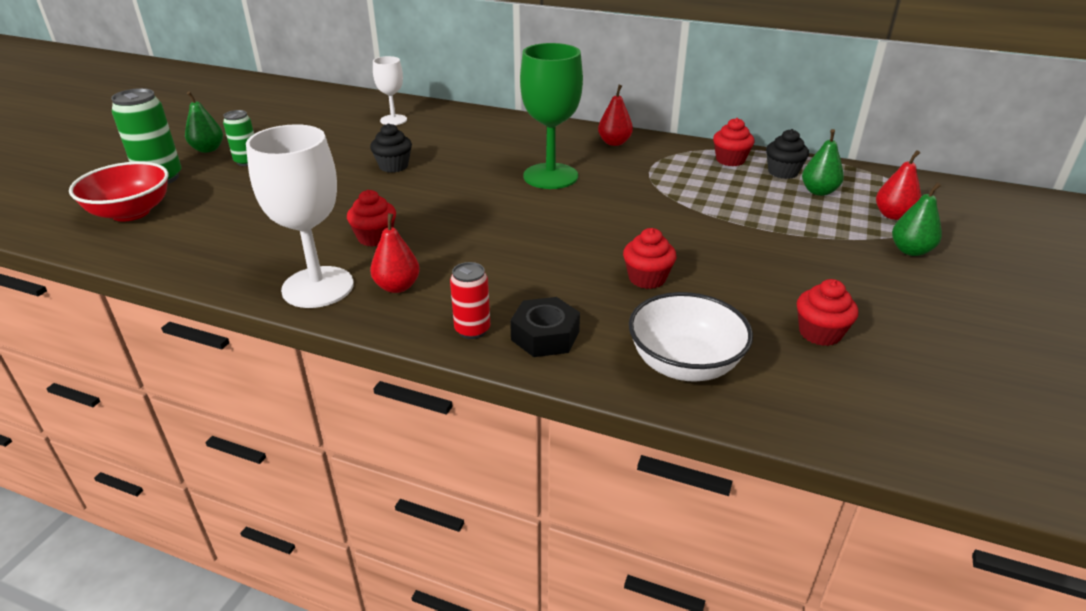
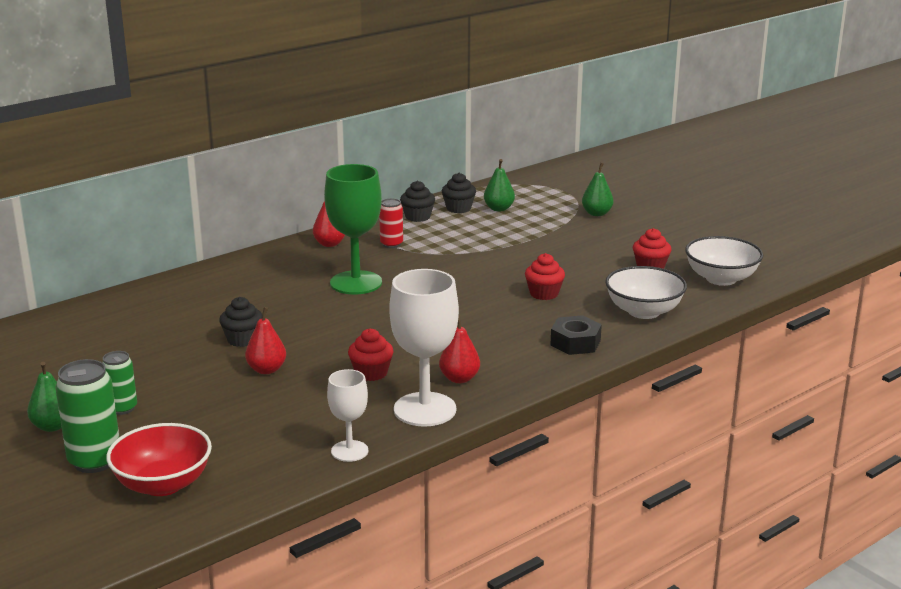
camera: 60 degrees left, 10 degrees down
white goblet [373,56,407,125] -> white goblet moved to [327,369,368,462]
red can [450,262,490,339] -> red can moved to [379,198,403,248]
red cupcake [713,118,754,166] -> black cupcake [400,181,435,222]
red pear [876,150,921,220] -> red pear moved to [245,307,286,374]
none -> white bowl [685,236,763,286]

